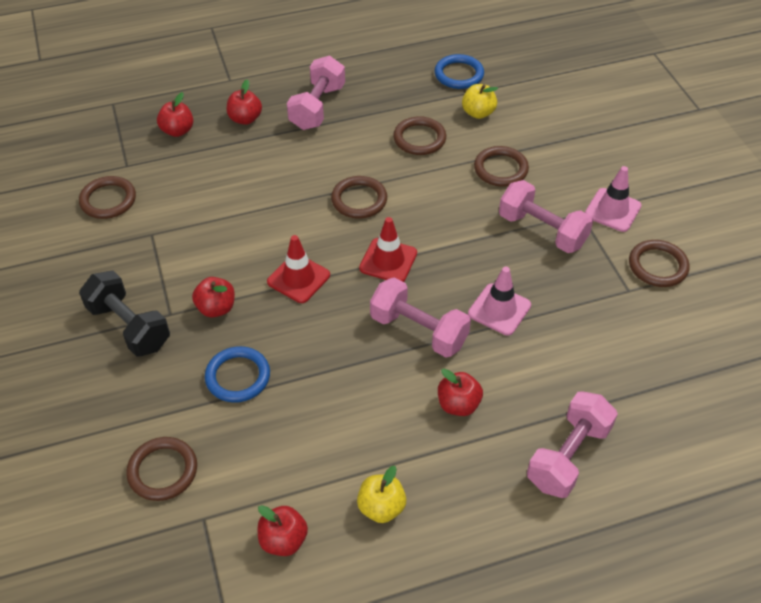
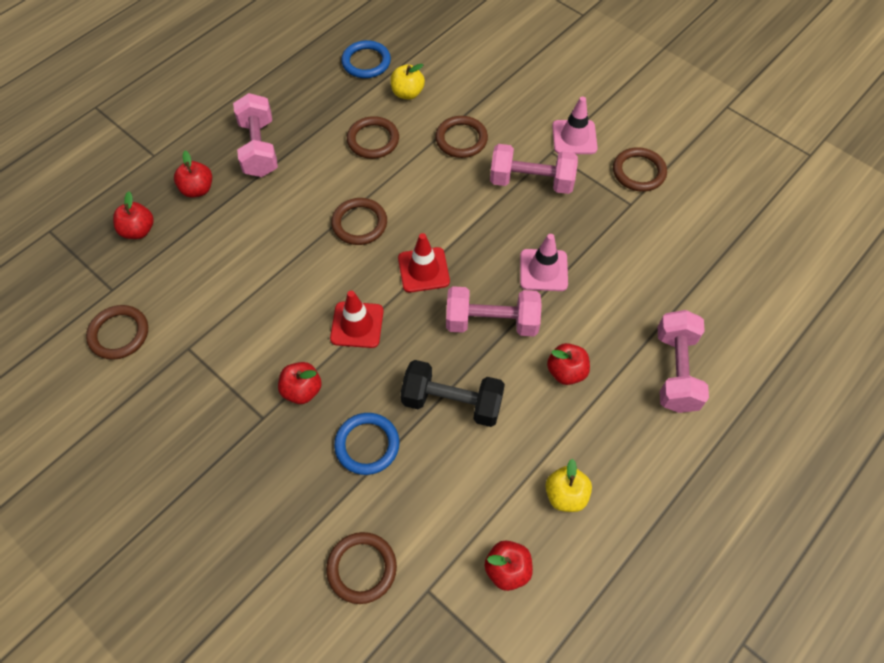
camera: 30 degrees left, 10 degrees up
black dumbbell [79,271,170,357] -> black dumbbell moved to [400,360,505,427]

